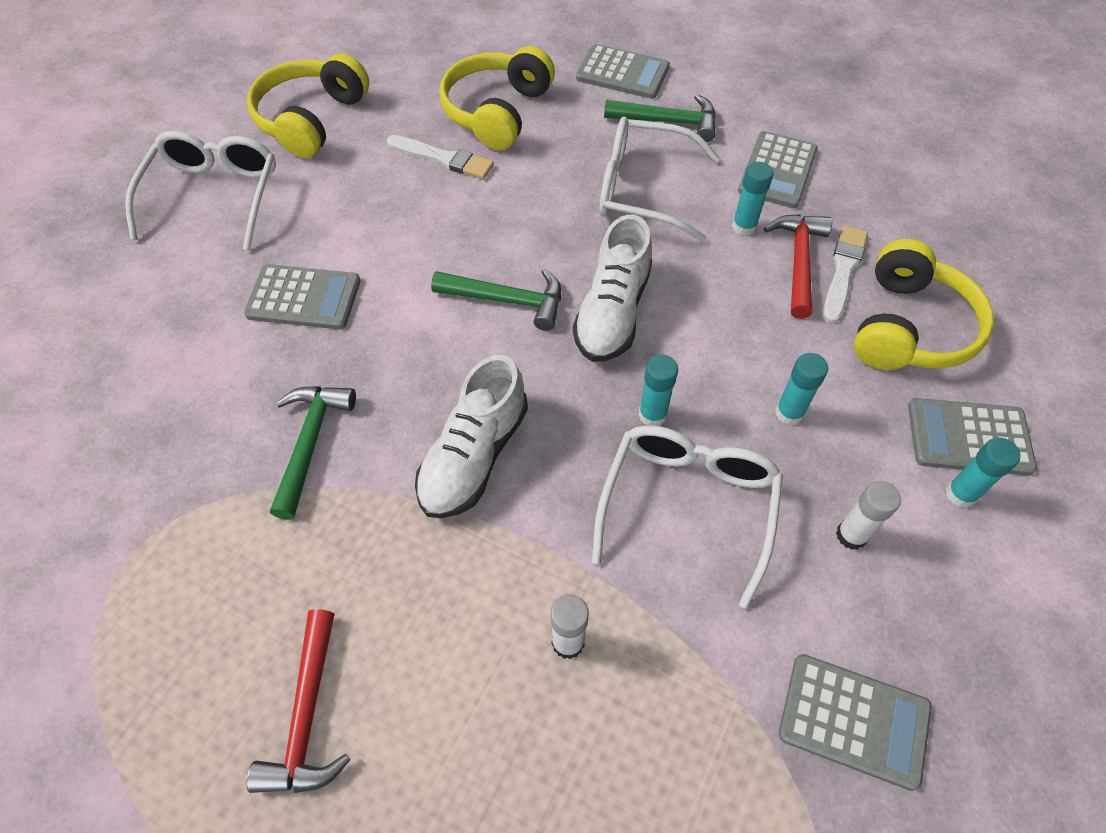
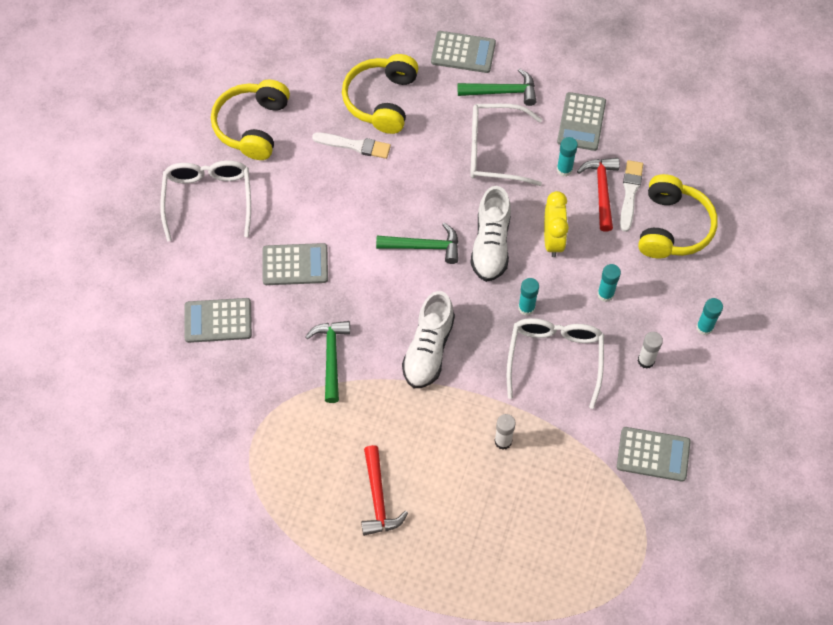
camera: 10 degrees left, 5 degrees up
grey calculator [908,398,1037,476] -> grey calculator moved to [184,298,252,343]
none -> yellow clock [544,191,569,257]

